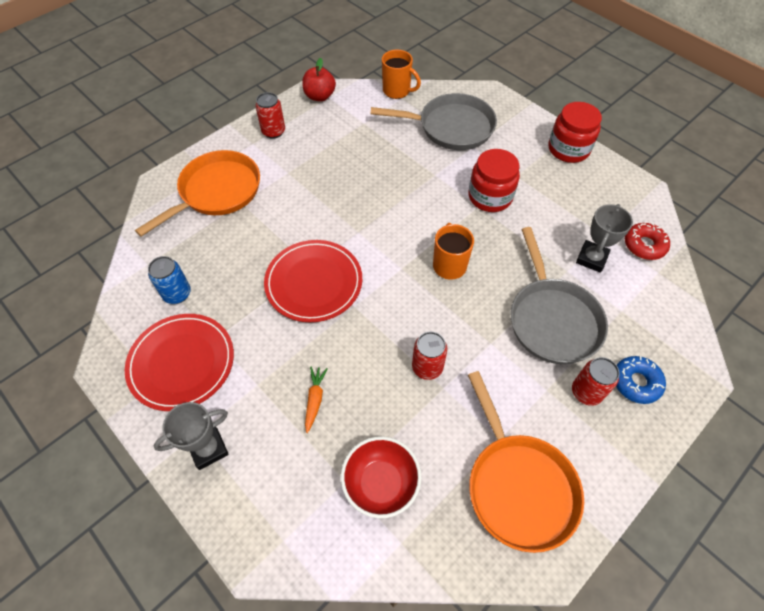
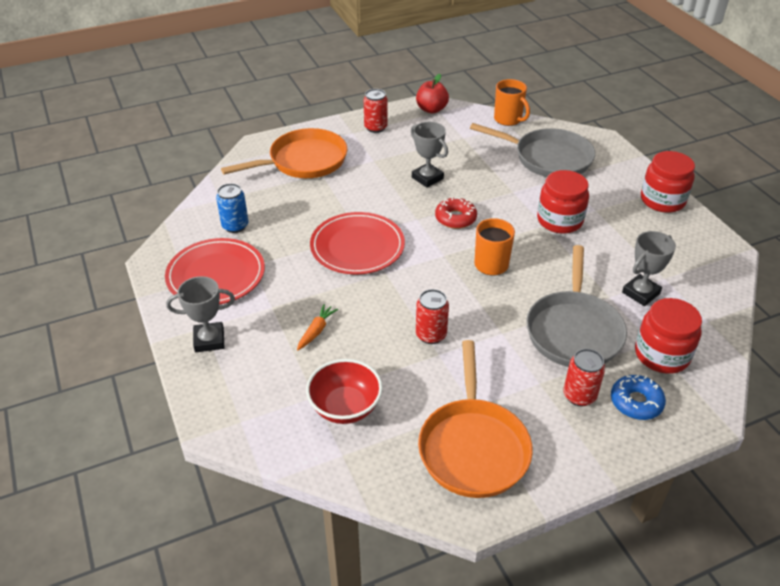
camera: 20 degrees right, 15 degrees down
red donut [625,223,670,260] -> red donut moved to [435,197,477,229]
none -> grey trophy [411,122,448,188]
none -> red jar [635,298,702,374]

